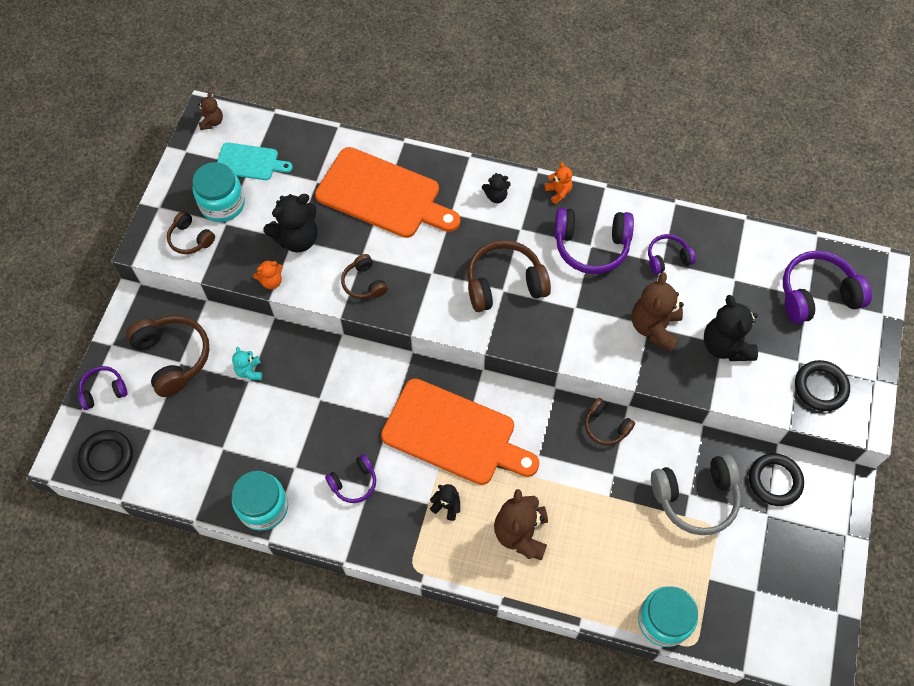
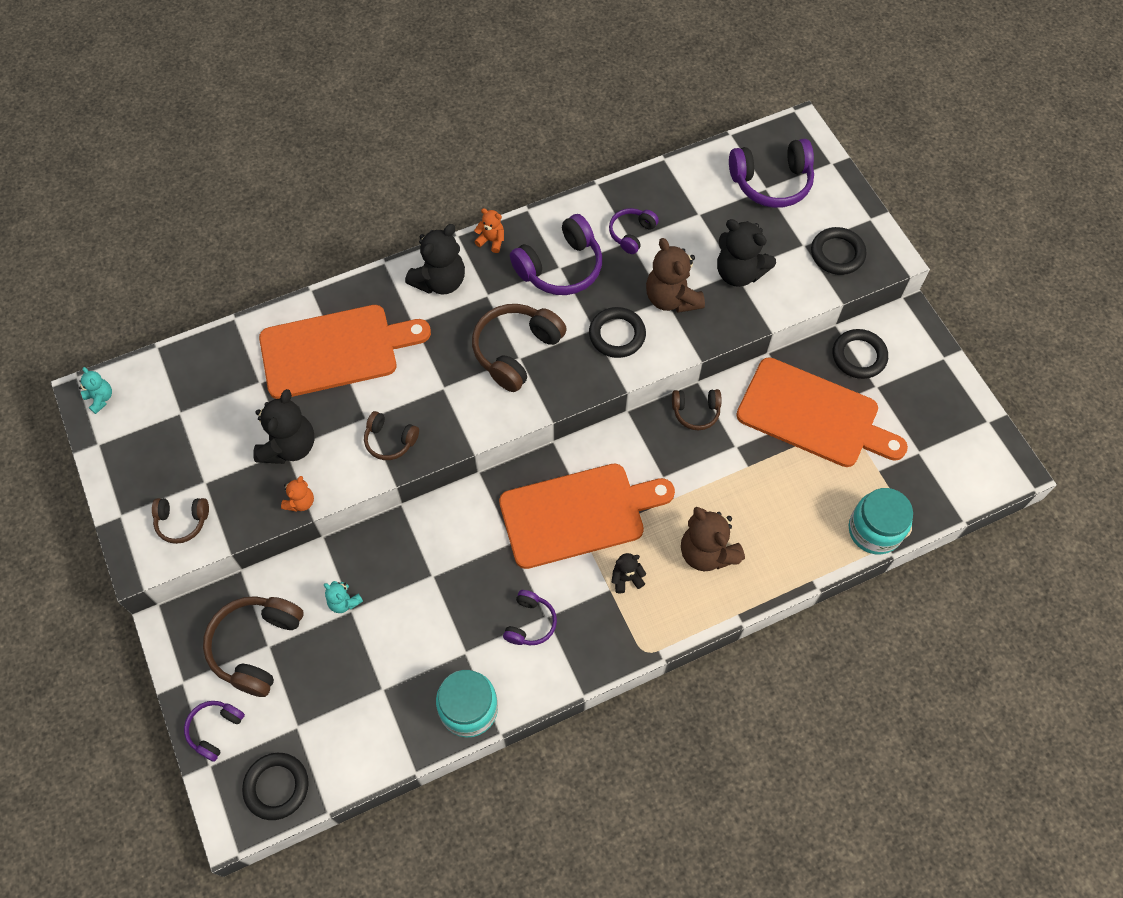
camera: 40 degrees left, 0 degrees up
brown headphones [126,315,210,397] -> brown headphones turned 90 degrees counterclockwise [203,596,304,697]
turquoise jar [192,162,245,222] -> none
brown teddy bear [198,92,223,130] -> turquoise teddy bear [79,367,112,414]
turquoise cutting board [217,142,293,180] -> none
black teddy bear [482,173,511,203] -> black teddy bear [405,224,465,295], size x1.93
grey headphones [651,454,741,535] -> orange cutting board [736,357,908,467]
purple headphones [783,251,872,324] -> purple headphones turned 135 degrees counterclockwise [729,139,814,208]
none -> black ring [589,307,646,358]

